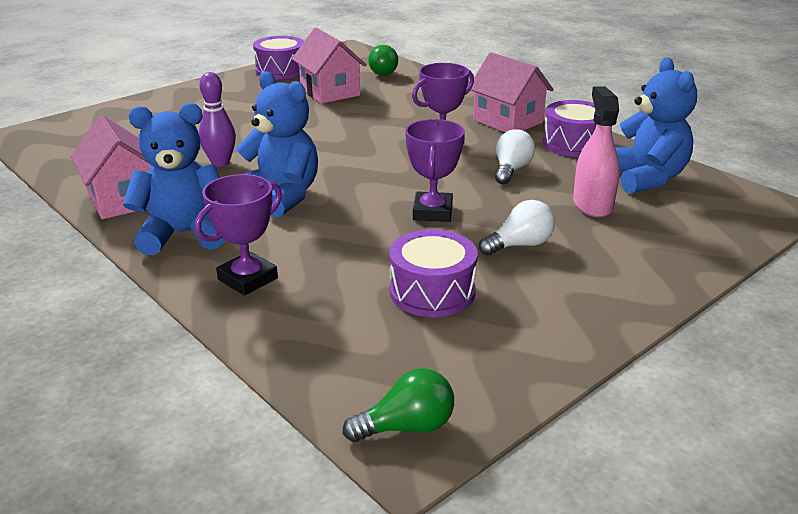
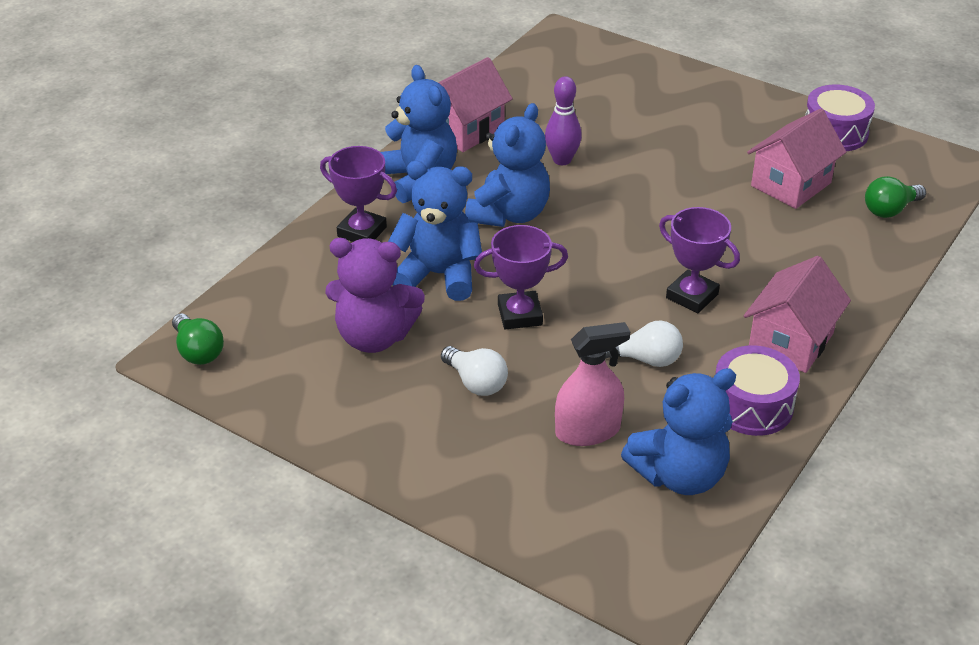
camera: 75 degrees right, 10 degrees up
purple drum [389,229,478,317] -> purple teddy bear [325,238,425,353]
none -> blue teddy bear [388,161,482,301]

